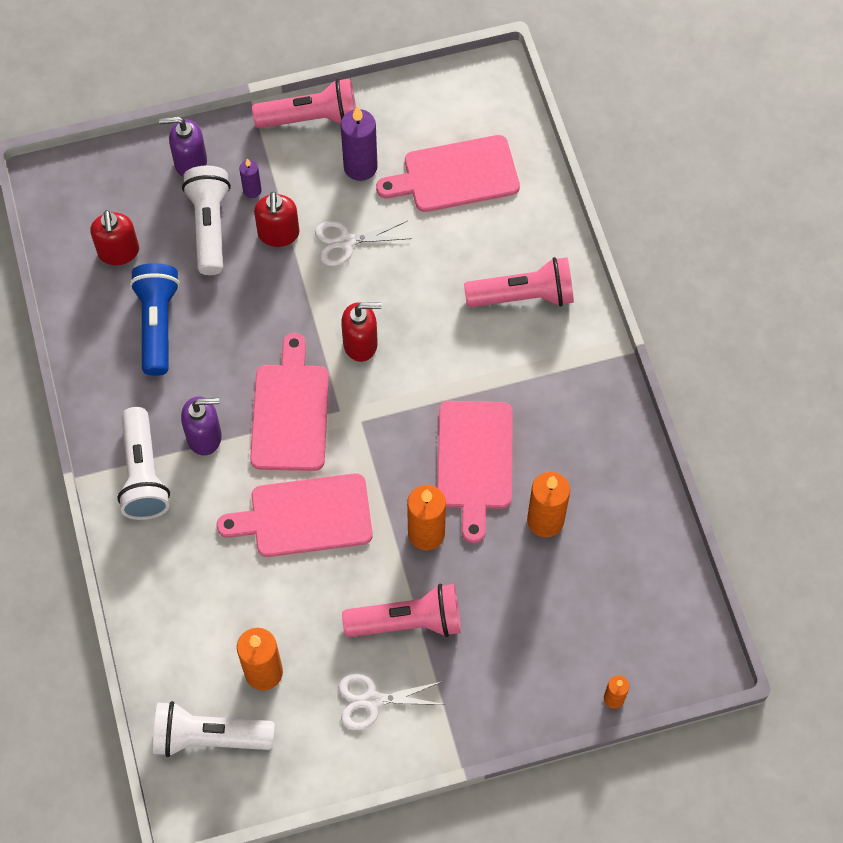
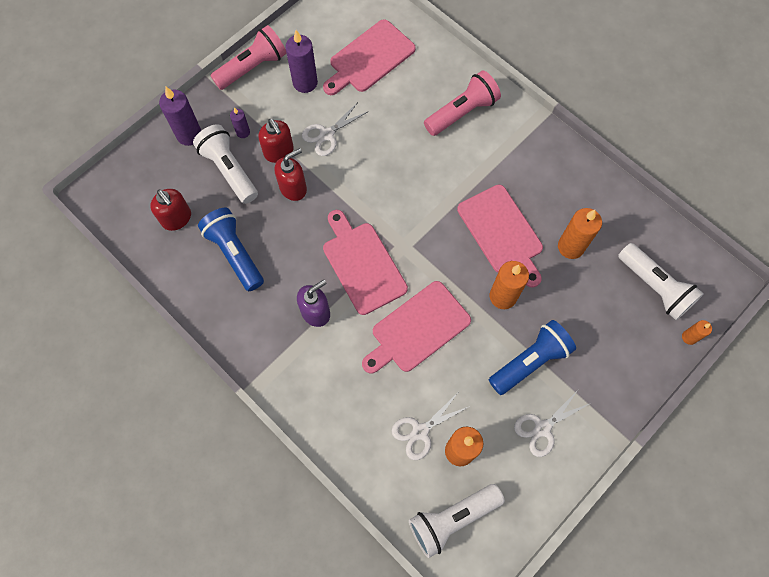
camera: 30 degrees left, 5 degrees up
white flashlight [117,407,170,520] -> white flashlight moved to [618,243,704,320]
purple soap dispenser [159,117,207,177] -> purple candle [159,87,201,146]
red soap dispenser [341,302,382,362] -> red soap dispenser moved to [274,148,307,201]
pink flashlight [342,584,461,637] -> blue flashlight [489,320,576,395]
none -> white scissors [392,393,470,460]

